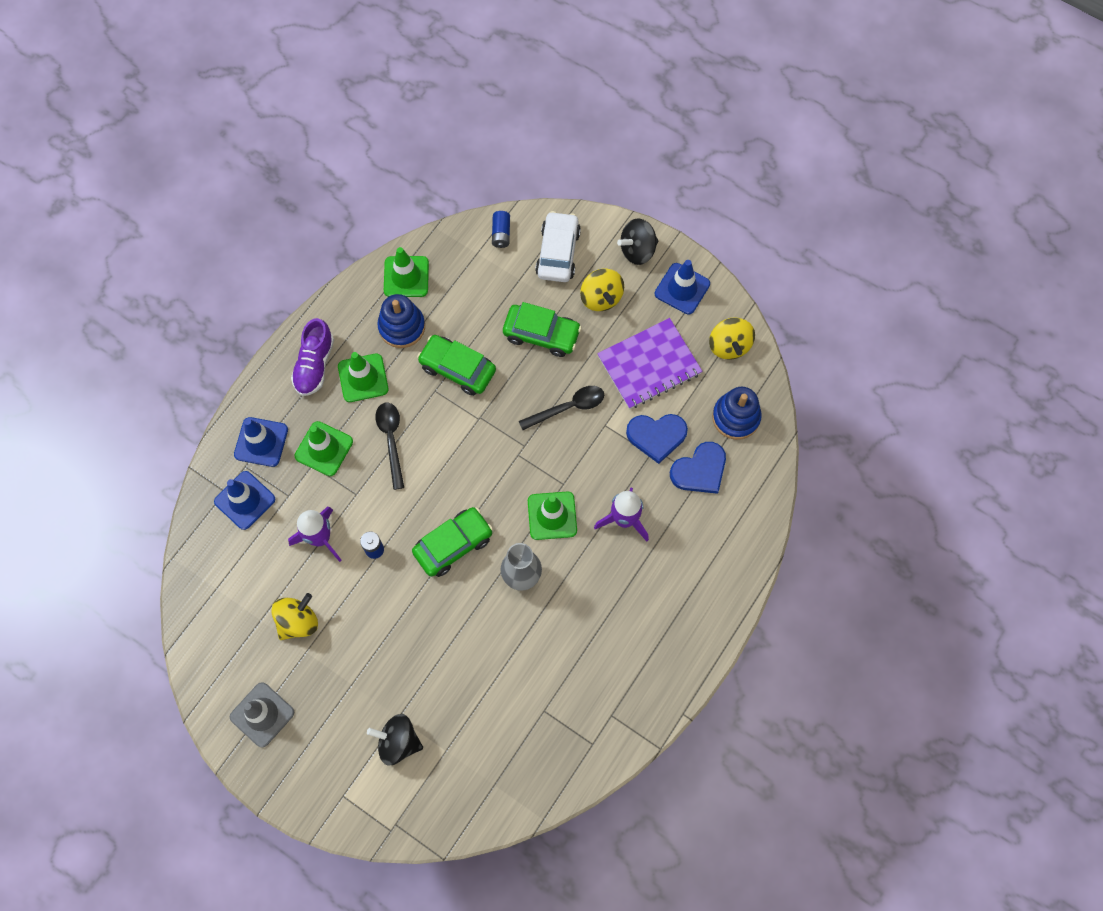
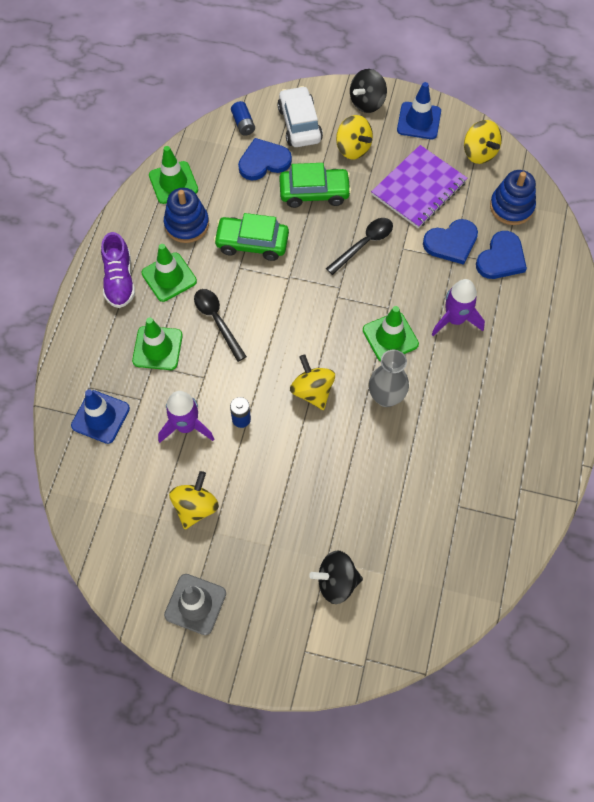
camera: 20 degrees left, 5 degrees down
blue traffic cone [234,417,288,467] -> none
green car [412,507,493,577] -> yellow spinning top [290,354,335,410]
none -> blue heart [238,138,292,180]

